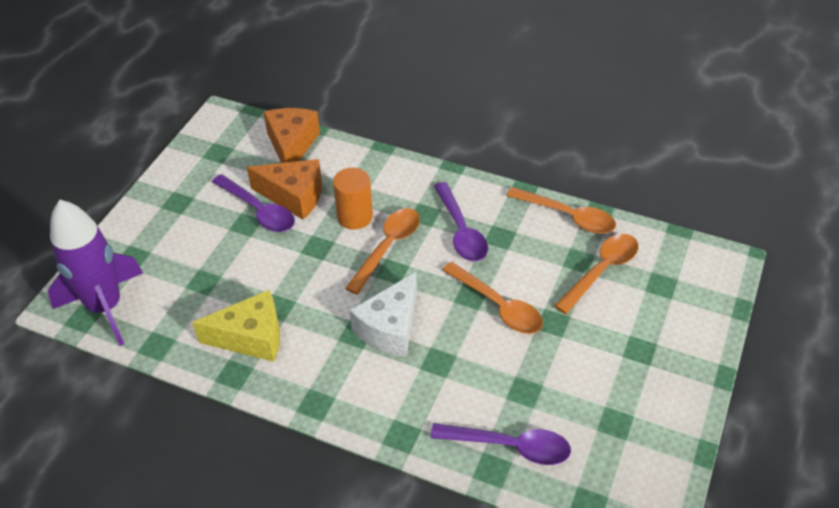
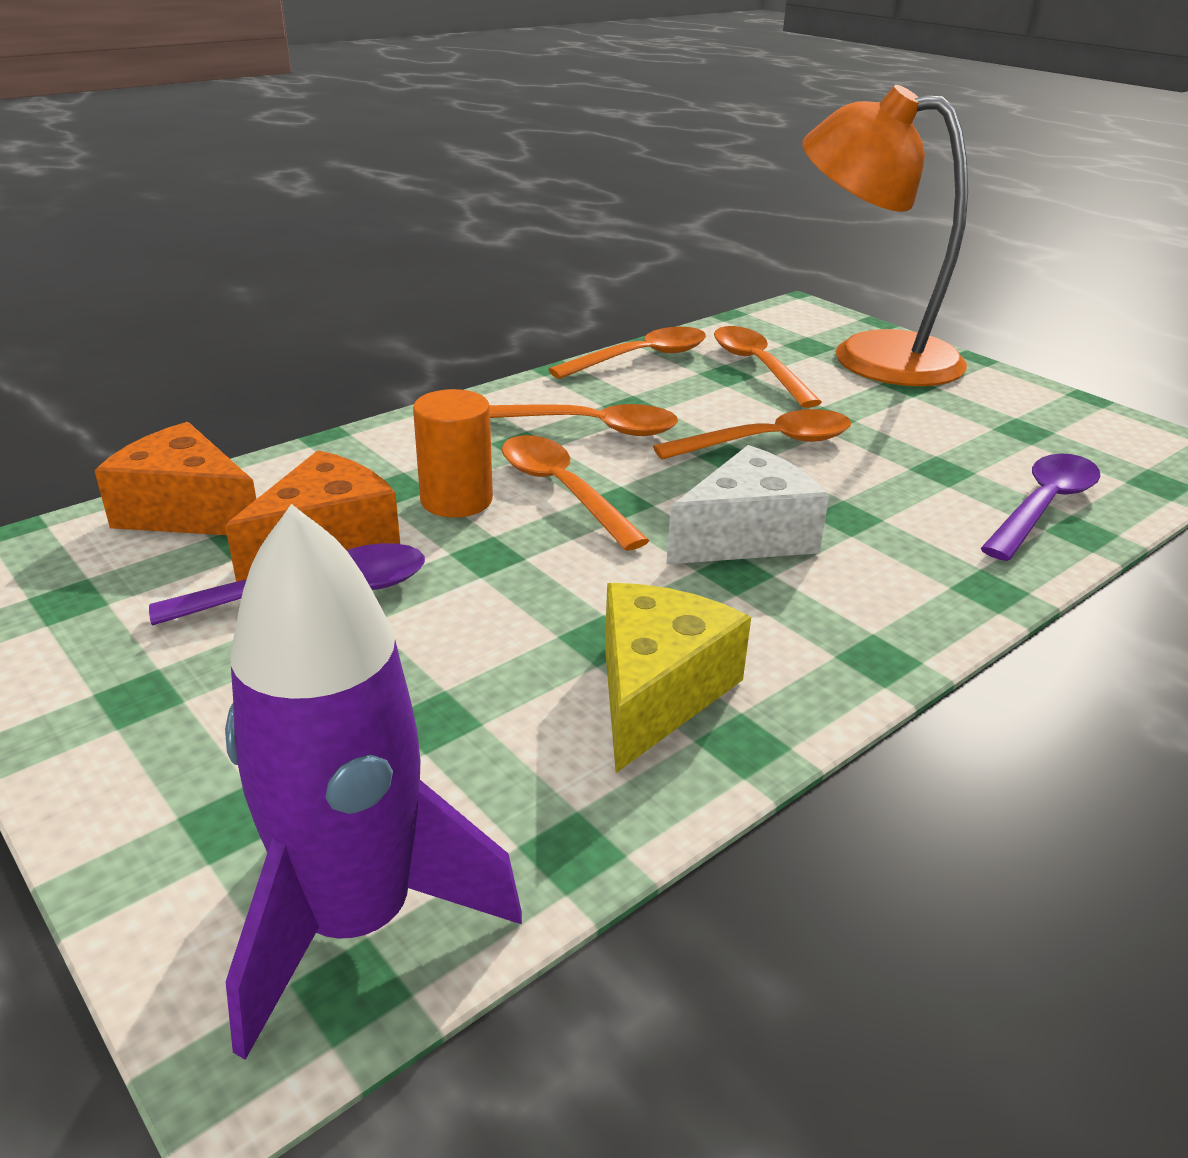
camera: 65 degrees left, 15 degrees down
white cheese [349,272,417,357] -> white cheese turned 90 degrees counterclockwise [666,445,829,564]
purple spoon [434,182,488,261] -> orange spoon [490,404,678,436]
none -> orange lamp [802,85,968,386]

